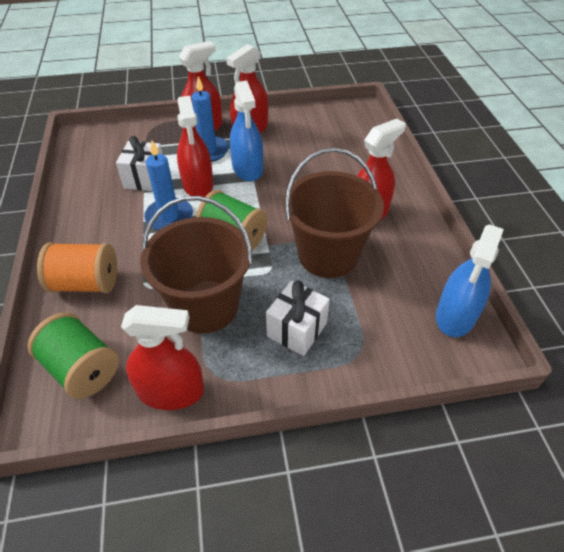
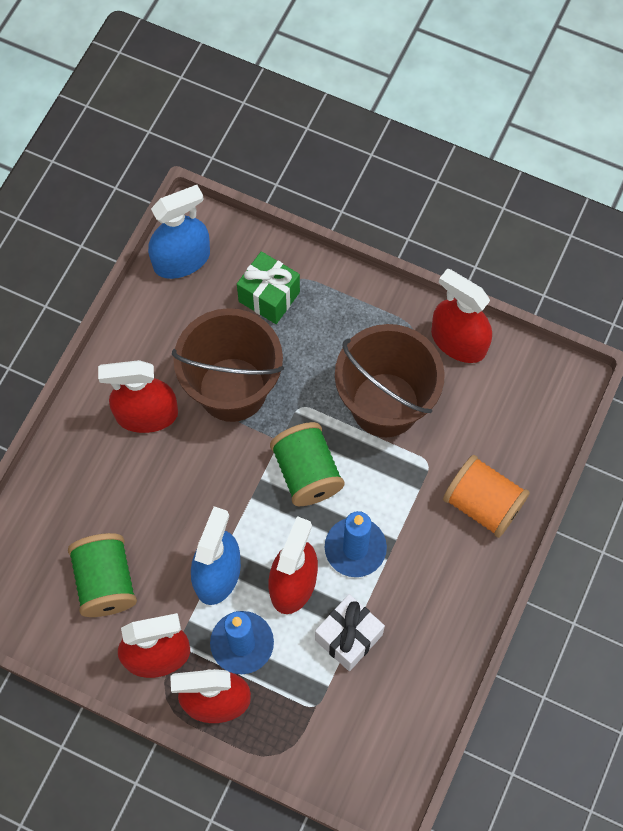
camera: 145 degrees left, 20 degrees up
green spool [27,313,119,399] -> green spool moved to [68,533,137,617]
white gift [266,280,330,356] -> none
none -> green gift [237,251,300,324]

